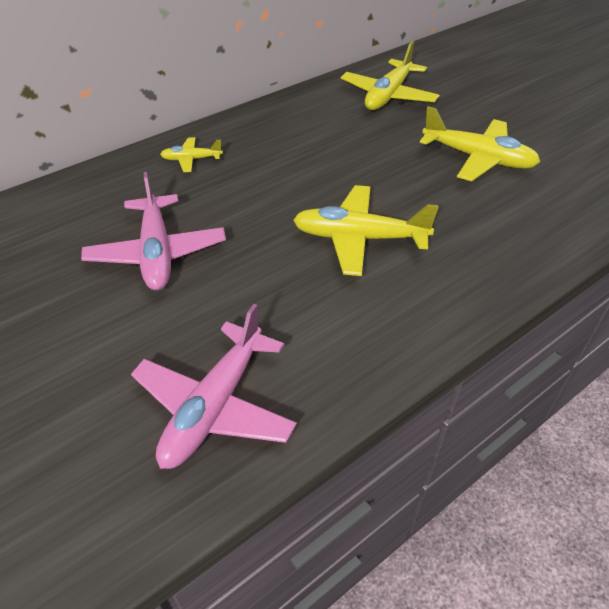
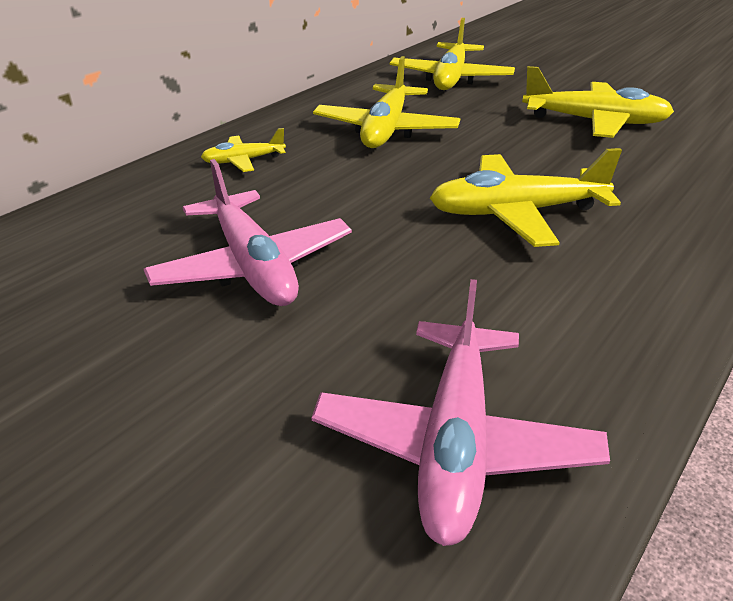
camera: 15 degrees left, 10 degrees down
none -> yellow plane [313,56,460,148]

